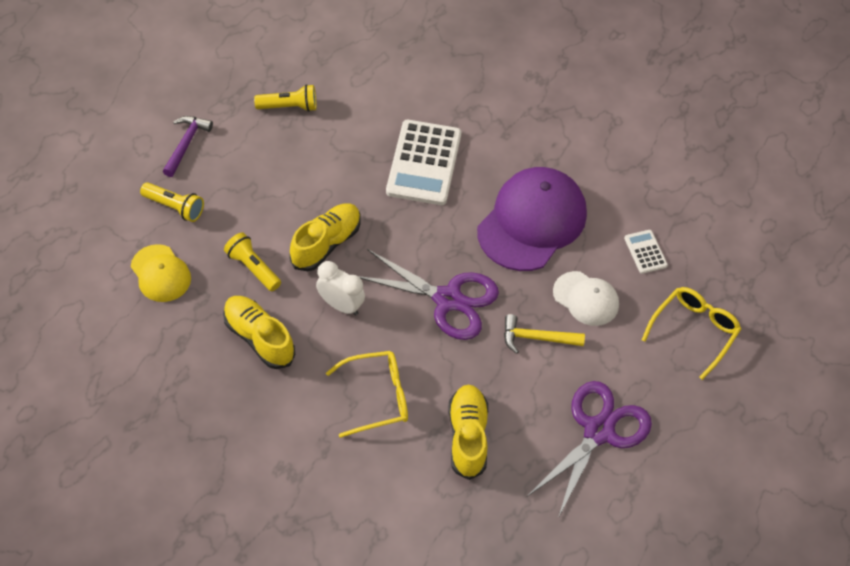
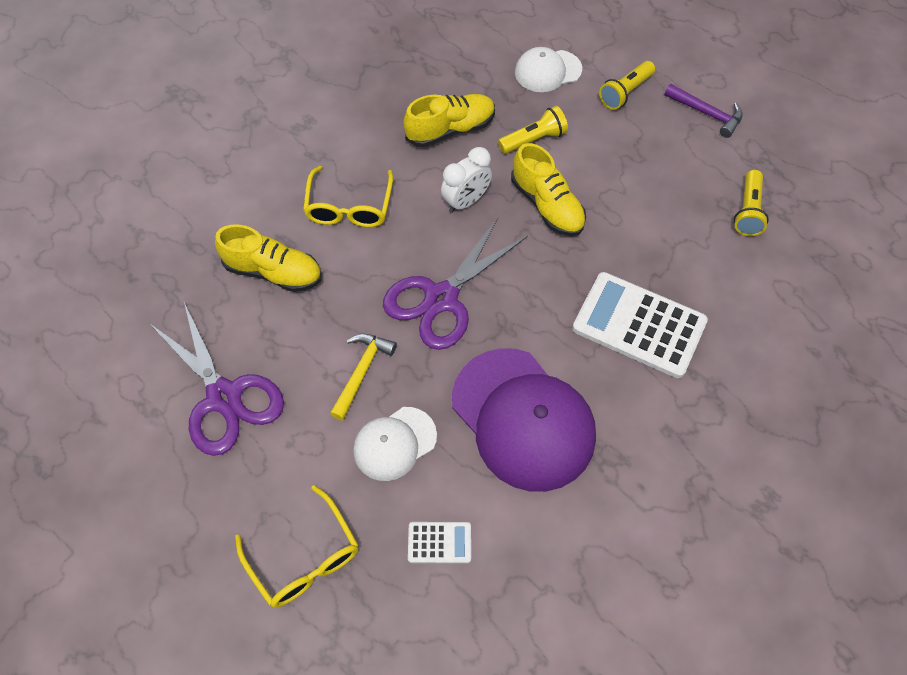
camera: 110 degrees right, 5 degrees up
yellow cap [131,244,191,302] -> white cap [515,47,582,92]

